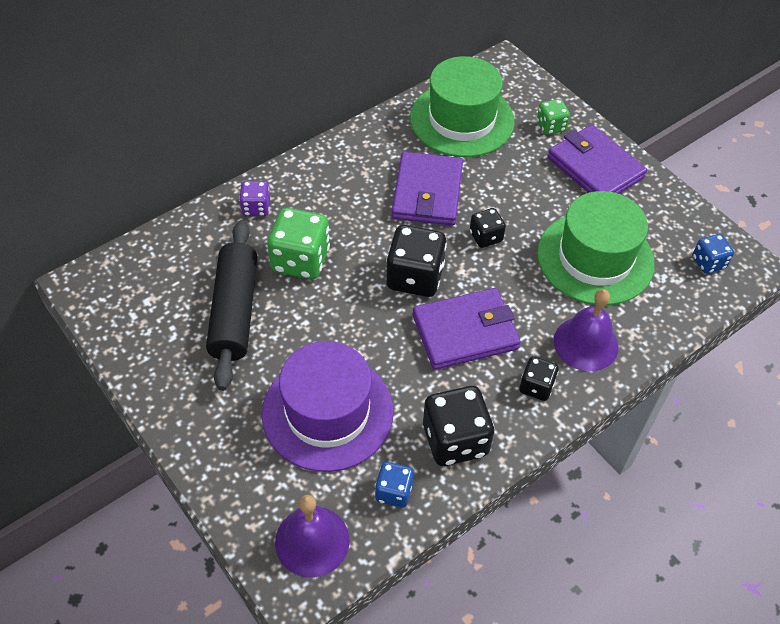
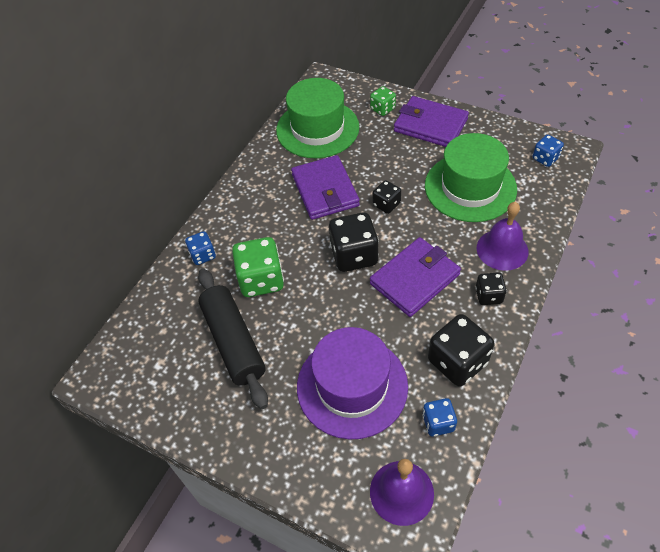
camera: 20 degrees left, 0 degrees up
purple dice [239,181,270,216] -> blue dice [185,231,216,265]

